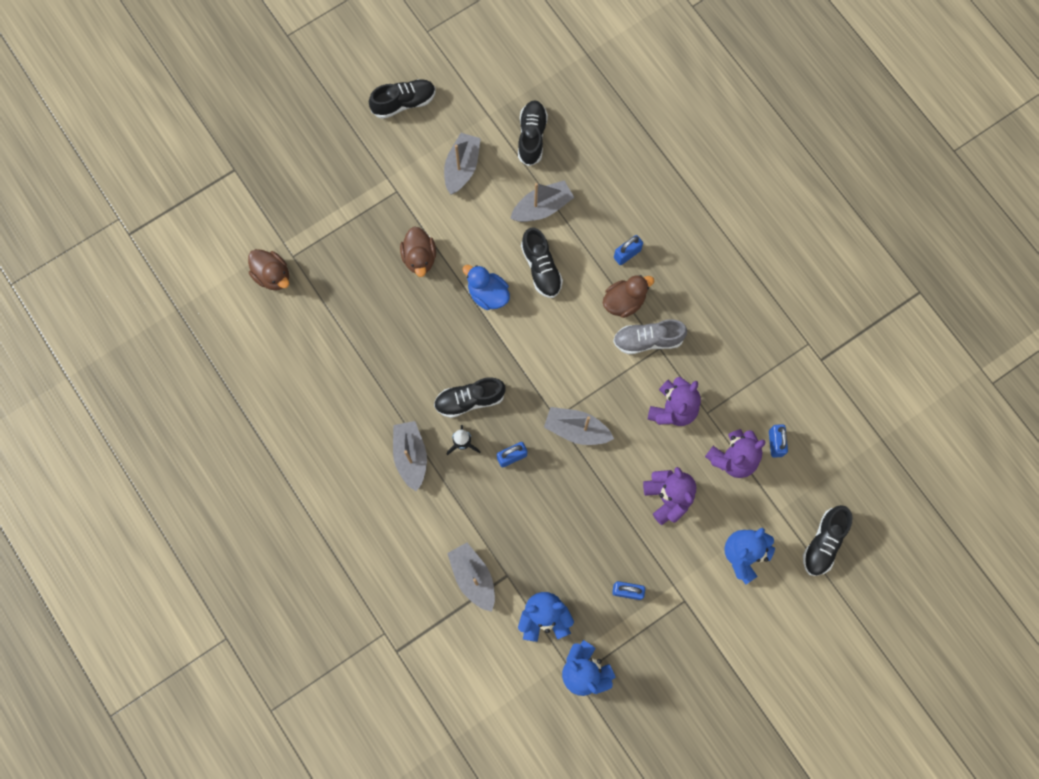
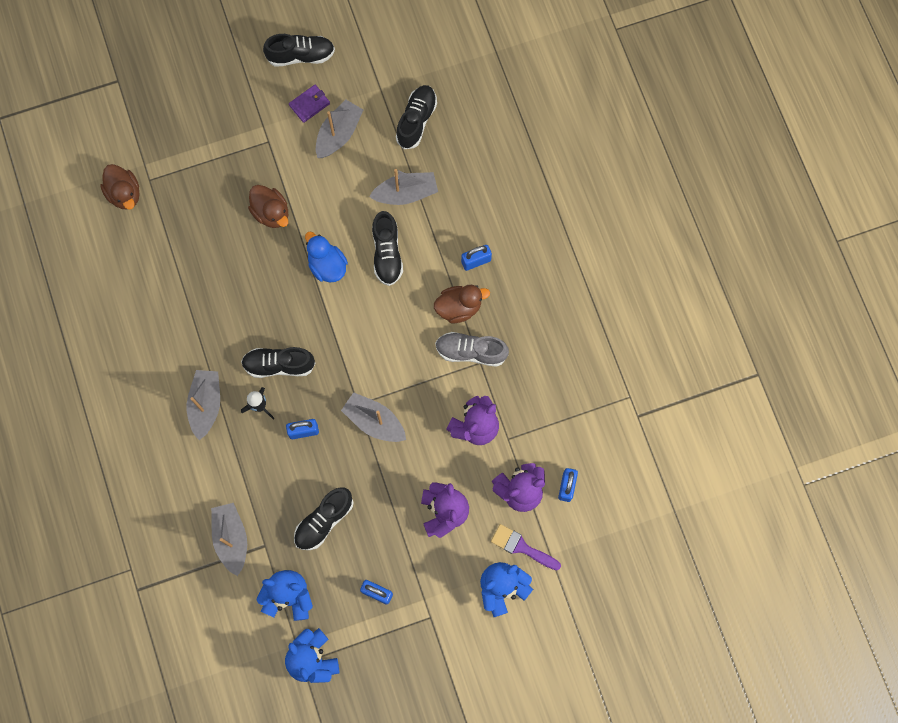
camera: 15 degrees right, 0 degrees up
brown duck [400,226,436,277] -> brown duck turned 45 degrees counterclockwise [248,185,288,228]
black shoe [803,505,852,576] -> black shoe moved to [294,487,354,550]
none -> purple wallet [289,85,330,123]
none -> purple brush [491,524,561,570]

